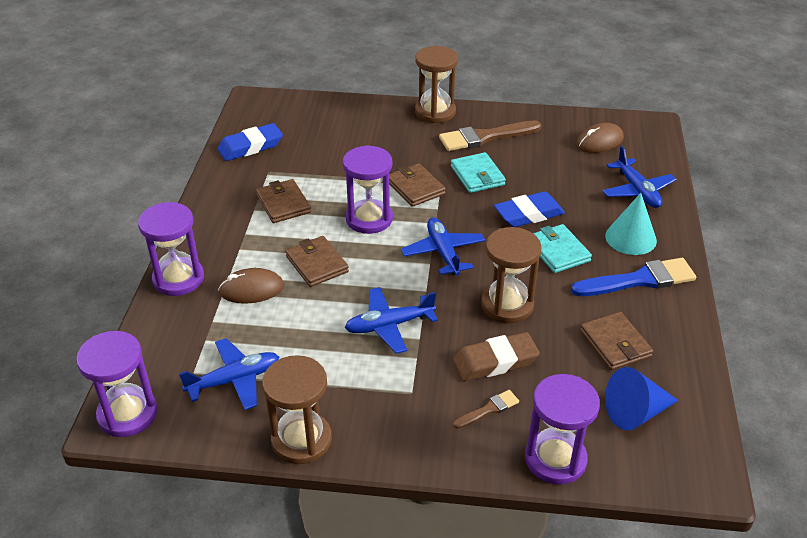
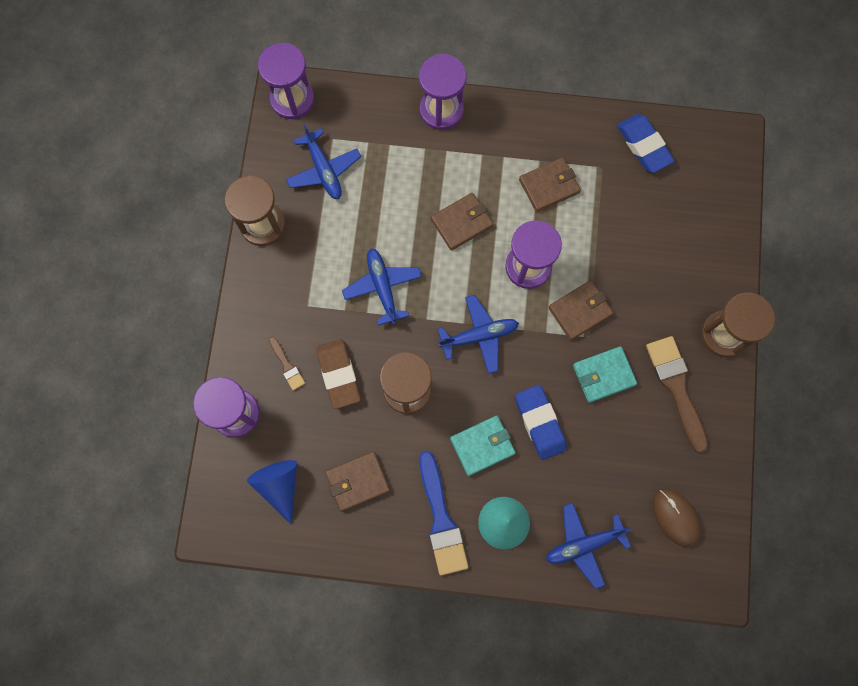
camera: 90 degrees right, 35 degrees up
brown mouse [218,268,284,304] -> none

